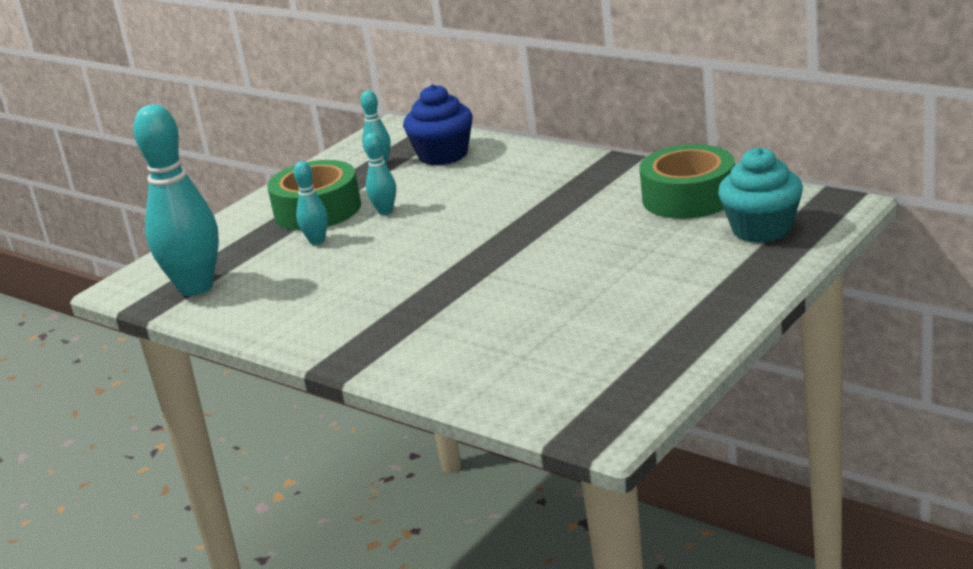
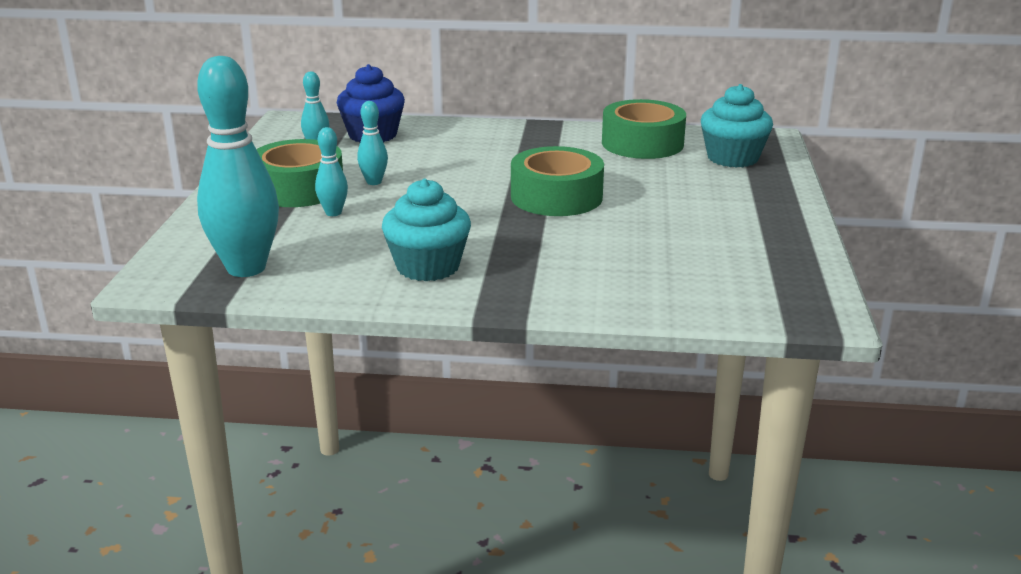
camera: 35 degrees left, 0 degrees up
none -> turquoise cupcake [382,179,471,281]
none -> green tape [511,146,604,216]

